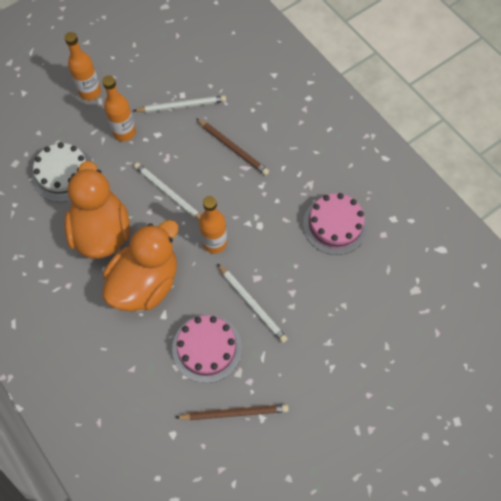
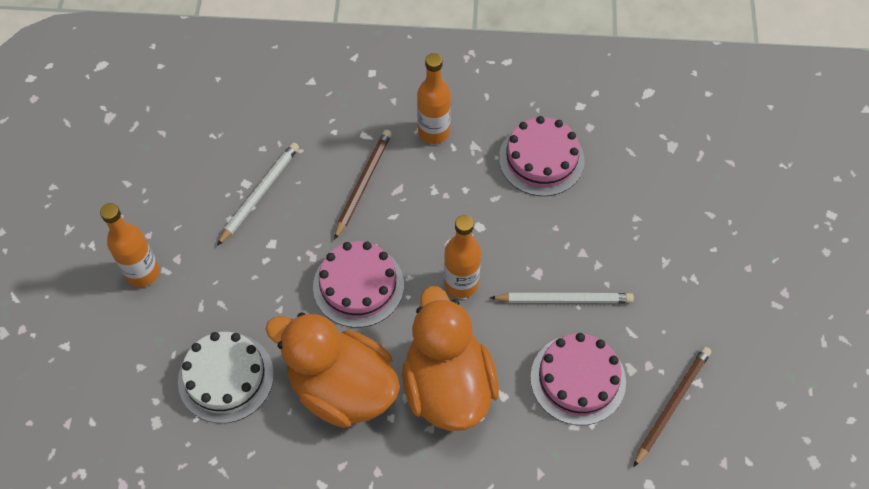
camera: 50 degrees left, 5 degrees down
orange bottle [102,75,136,141] -> orange bottle moved to [417,53,451,144]
white pencil [134,162,201,220] -> pink cake [313,241,404,328]
brown pencil [196,118,269,175] -> brown pencil turned 60 degrees counterclockwise [334,130,392,240]

